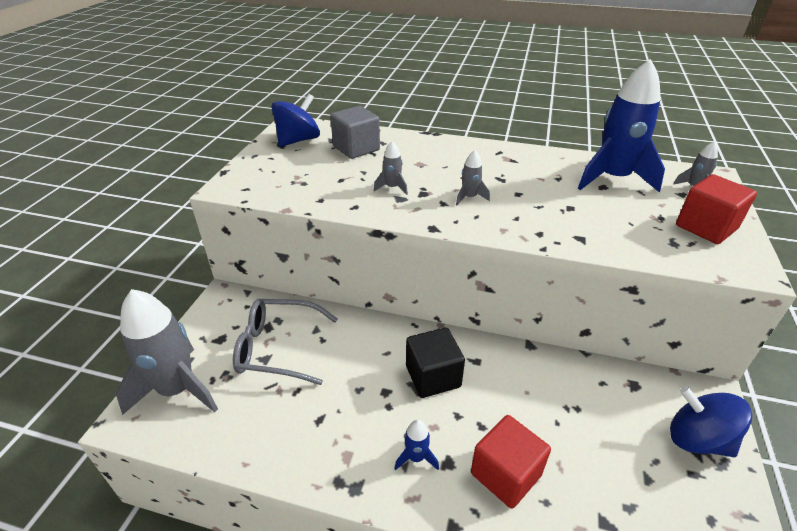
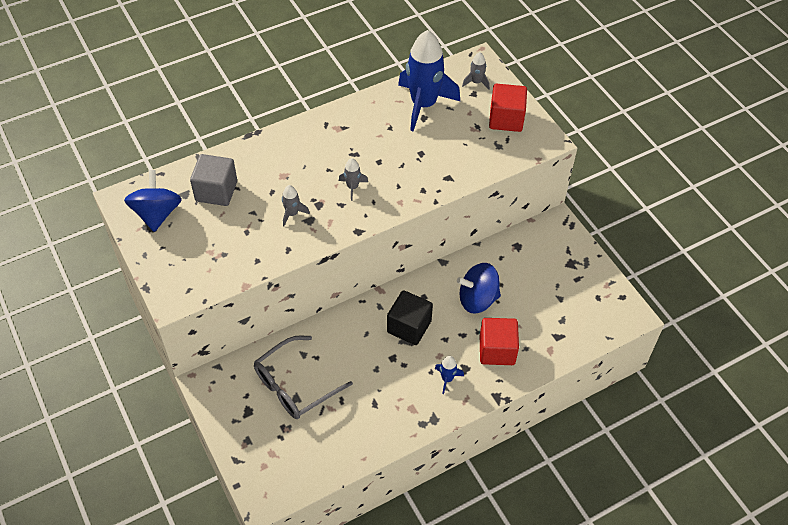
camera: 45 degrees left, 15 degrees up
grey rocket [116,289,218,415] -> none
blue spinning top [670,386,752,457] -> blue spinning top moved to [457,263,501,313]

